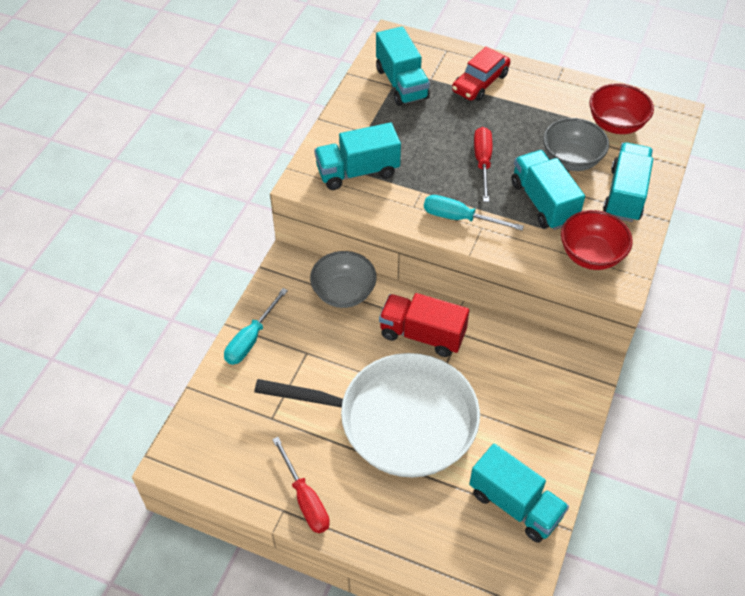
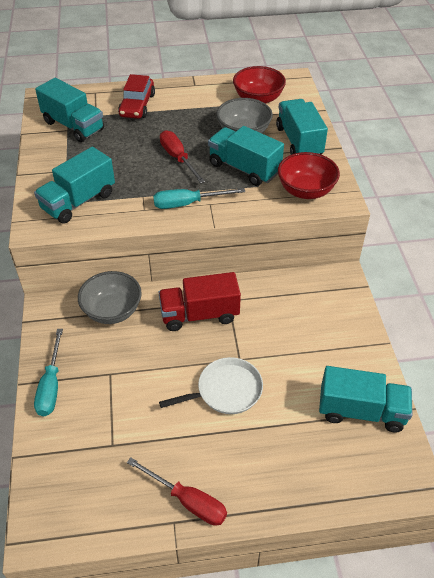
camera: 30 degrees left, 5 degrees down
white pan [254,353,480,478] -> white pan [159,357,263,414], size x0.49

